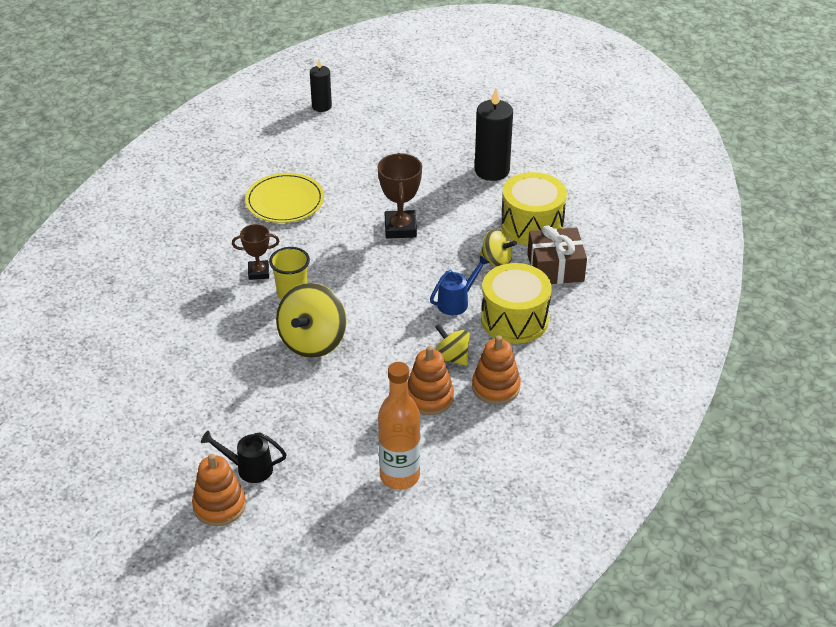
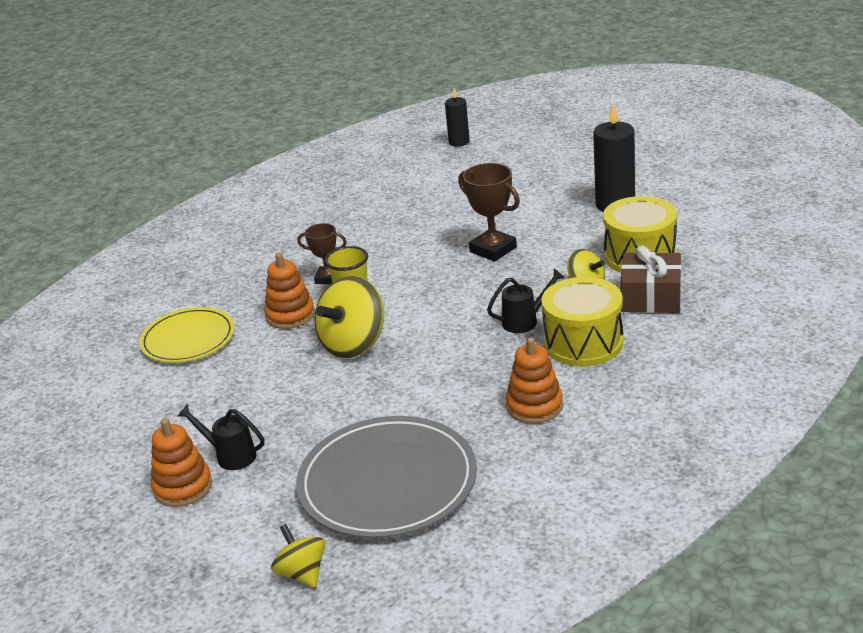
camera: 20 degrees right, 10 degrees down
yellow plate [245,173,324,223] -> yellow plate moved to [139,307,235,363]
brown trophy [378,153,422,238] -> brown trophy turned 60 degrees counterclockwise [458,163,520,262]
orange bottle [378,362,420,490] -> grey plate [296,416,477,538]
orange stacking toy [408,346,454,415] -> orange stacking toy moved to [264,253,315,329]
blue watering can [430,255,490,315] -> black watering can [487,268,565,333]
yellow spinning top [435,324,470,366] -> yellow spinning top moved to [271,524,325,588]

